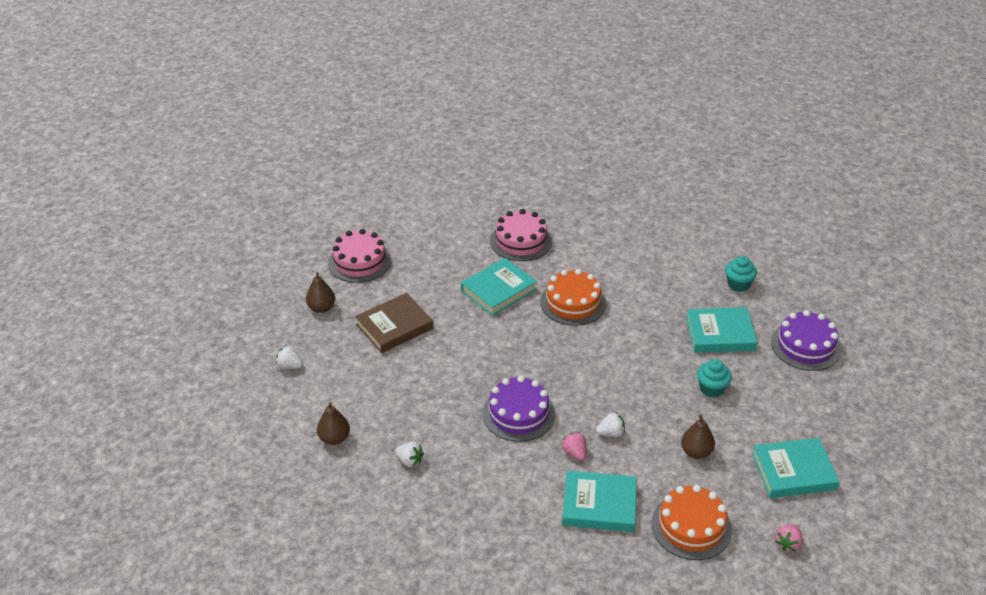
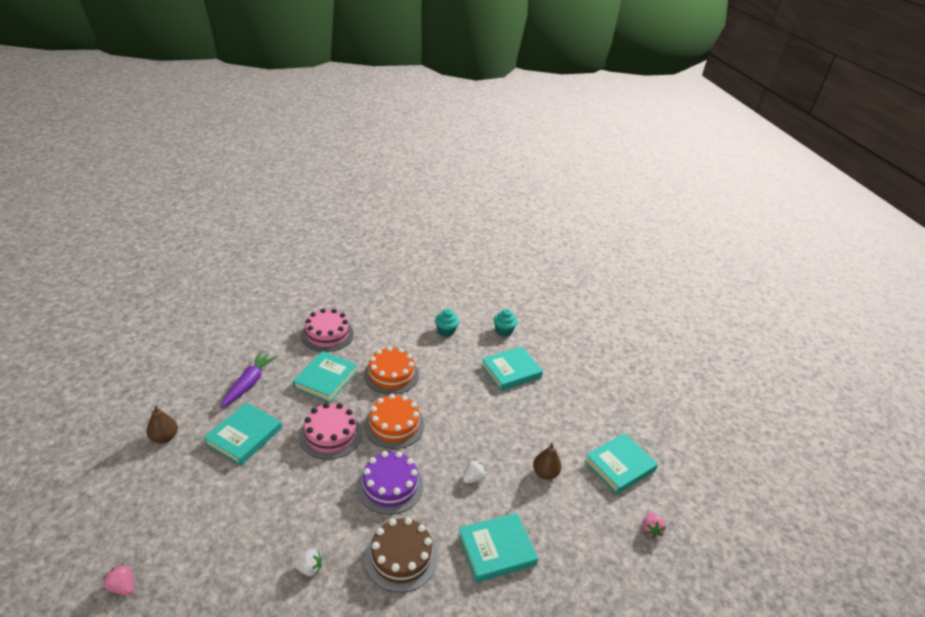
camera: 30 degrees left, 5 degrees down
white strawberry [276,346,303,369] -> none
brown pear [317,402,350,445] -> none
pink cake [328,229,392,283] -> pink cake moved to [299,403,362,460]
brown book [355,293,433,353] -> turquoise book [203,402,282,466]
pink strawberry [561,432,586,461] -> pink strawberry moved to [103,564,134,595]
orange cake [651,485,732,560] -> orange cake moved to [364,394,424,449]
turquoise cupcake [697,359,732,398] -> turquoise cupcake moved to [435,309,459,337]
purple cake [771,310,842,371] -> none
none -> purple carrot [220,351,277,408]
none -> brown cake [364,517,438,593]

